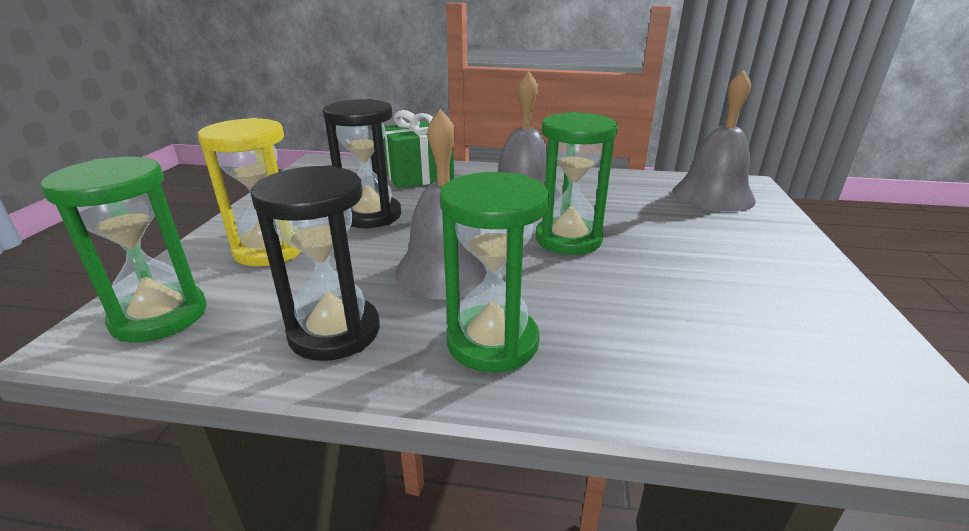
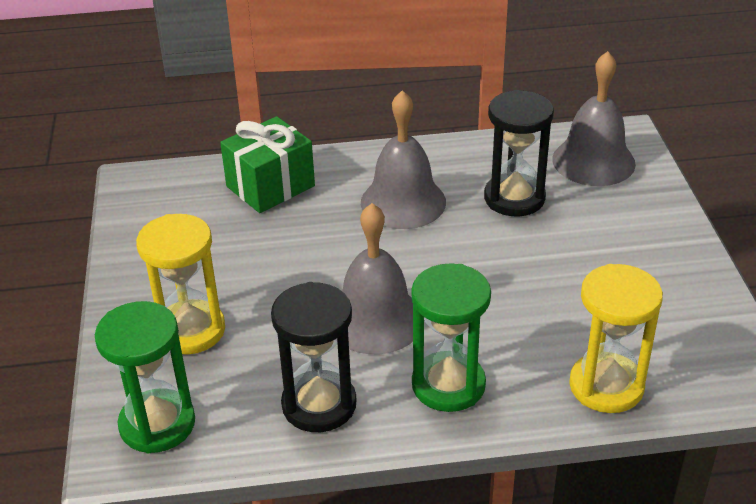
camera: 15 degrees left, 10 degrees up
black hourglass [323,99,401,228] -> black hourglass moved to [484,90,554,216]
green hourglass [535,112,618,255] -> none
none -> yellow hourglass [569,264,663,413]

